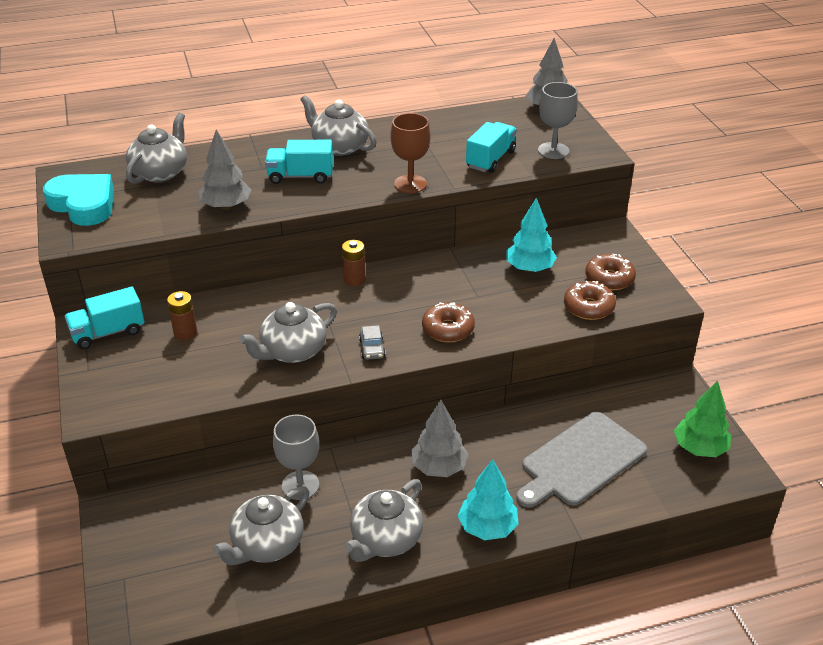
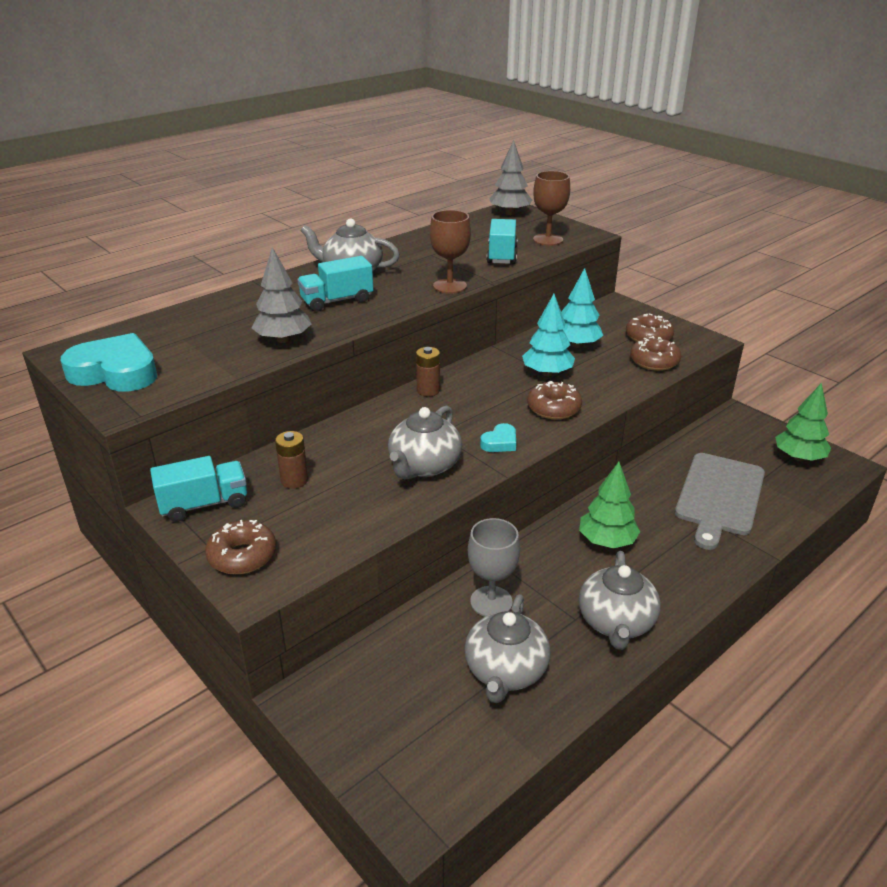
camera: 25 degrees left, 5 degrees down
turquoise truck [65,287,144,349] -> turquoise truck turned 150 degrees counterclockwise [150,456,247,522]
grey teapot [126,113,187,184] -> none
grey car [359,325,386,360] -> turquoise heart [480,423,516,452]
grey tree [411,400,469,477] -> green tree [579,462,640,548]
turquoise tree [458,459,519,540] -> turquoise tree moved to [522,294,575,377]
grey goblet [538,82,578,159] -> brown goblet [533,171,570,246]
none -> brown donut [205,520,276,574]

